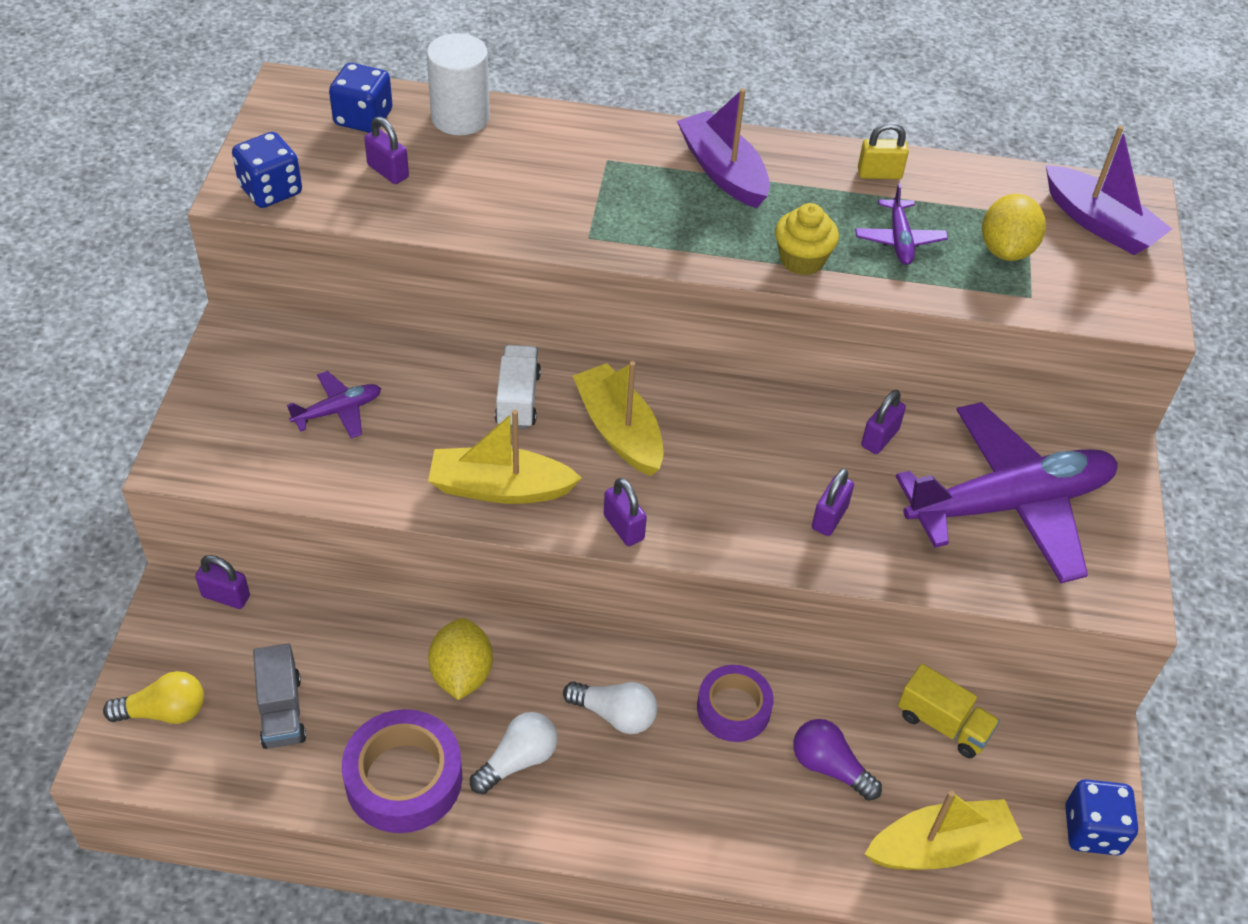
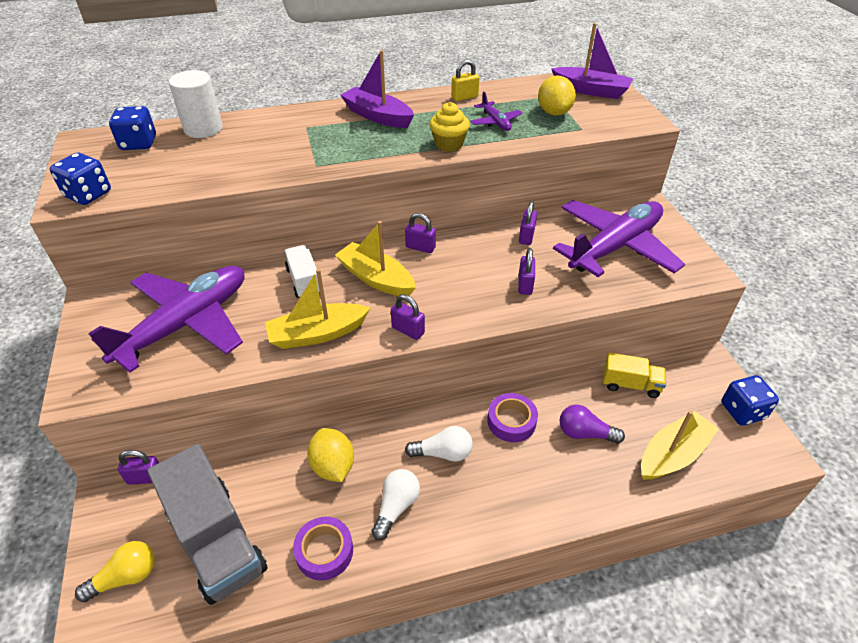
camera: 20 degrees left, 5 degrees down
grey truck [253,643,306,749] -> grey truck [147,444,268,605], size x1.91
purple plane [287,371,381,438] -> purple plane [88,266,245,373], size x2.37
purple tape [342,709,463,833] -> purple tape [293,517,353,581], size x0.67
purple padlock [364,117,409,184] -> purple padlock moved to [405,213,436,253]

